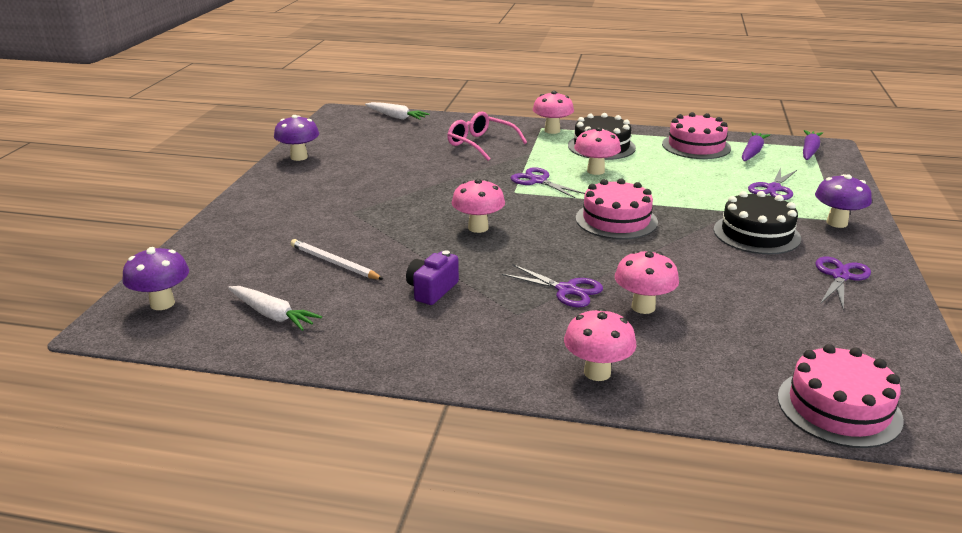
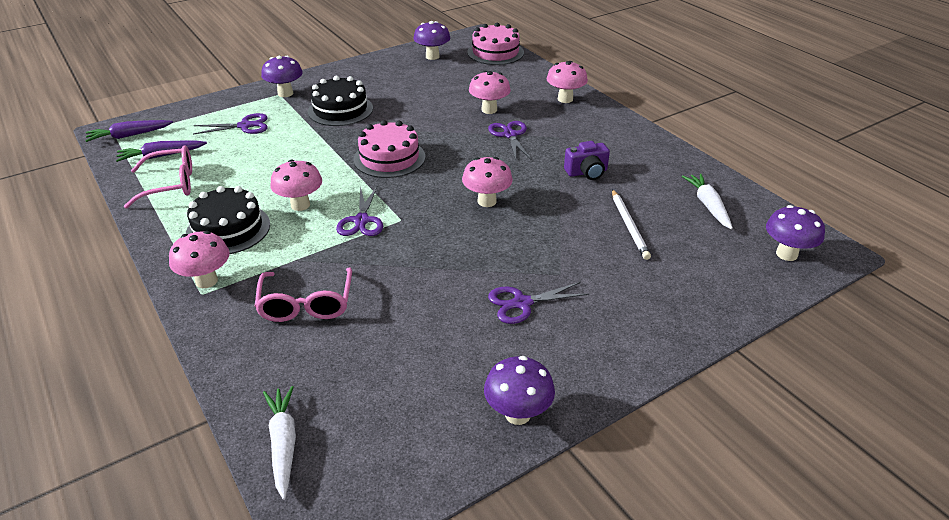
camera: 135 degrees left, 10 degrees up
pink cake [662,112,731,159] -> pink glasses [124,145,192,209]
purple scissors [816,257,871,311] -> purple scissors moved to [488,282,589,324]
none -> purple mushroom [413,21,450,60]

